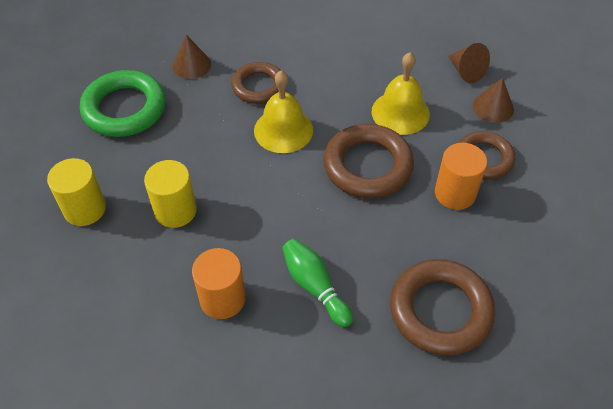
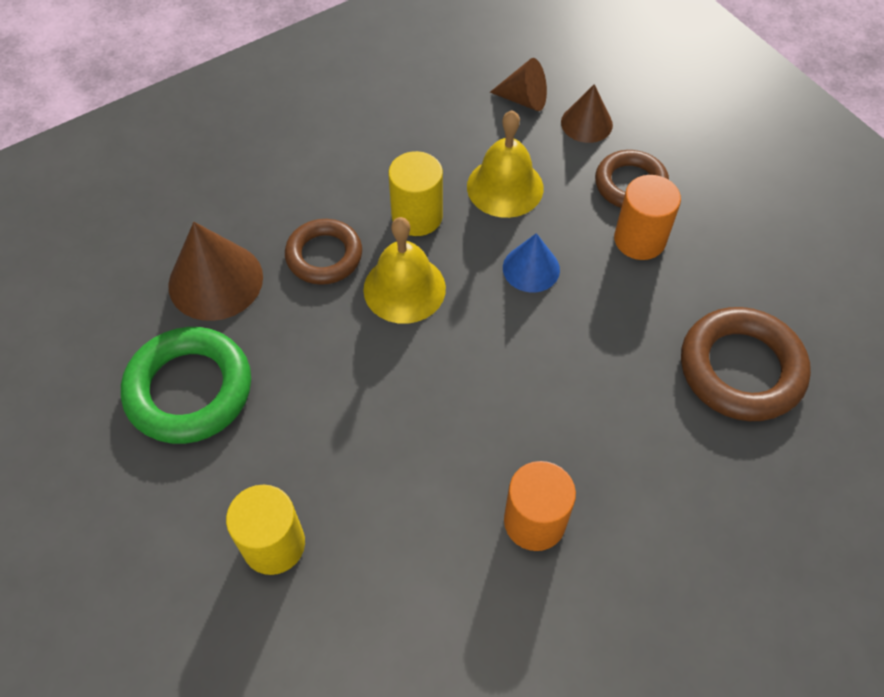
camera: 40 degrees left, 5 degrees up
yellow cylinder [144,160,197,228] -> yellow cylinder moved to [388,151,443,236]
brown cone [172,35,211,79] -> brown cone [168,222,263,321], size x1.63
green bowling pin [282,238,353,327] -> none
brown ring [323,124,414,198] -> blue cone [503,233,560,293]

